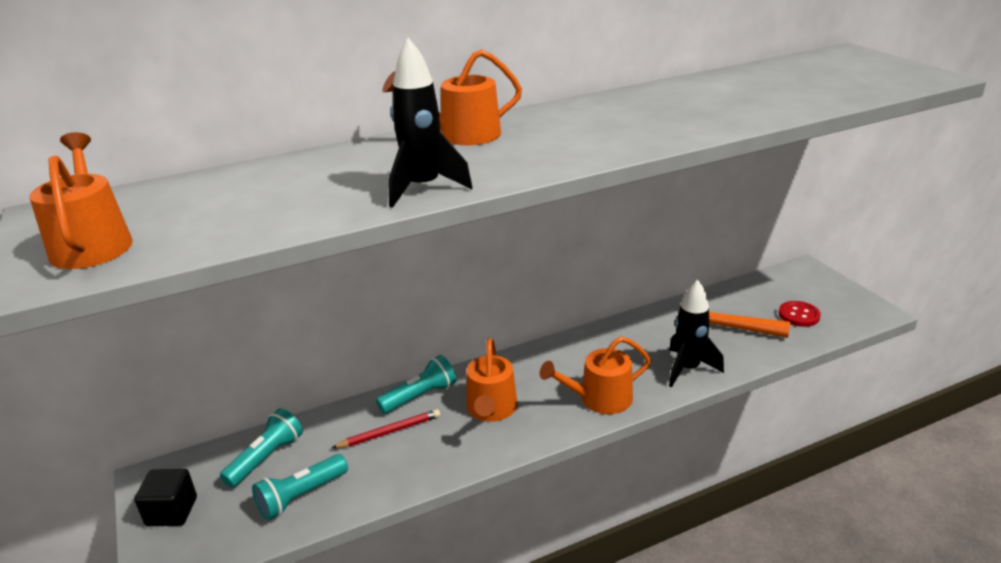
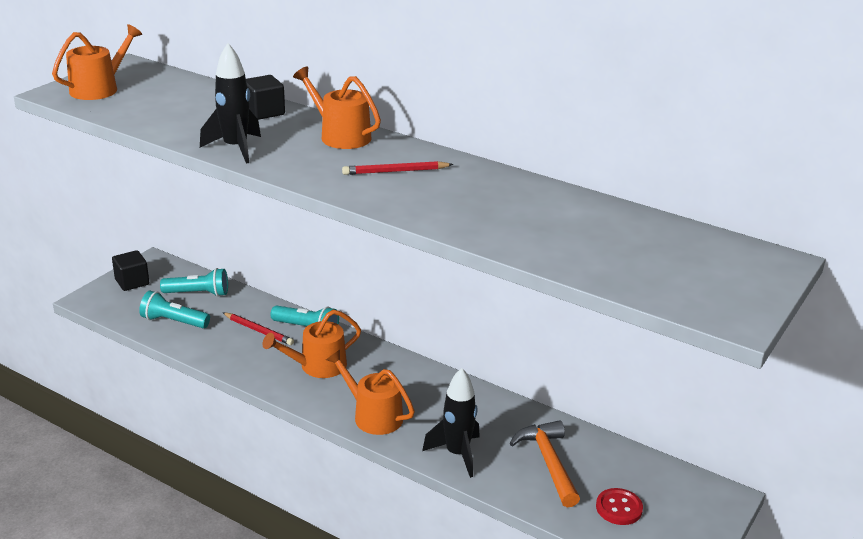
camera: 55 degrees right, 0 degrees up
none -> black cube [246,75,285,120]
none -> red pencil [342,161,454,175]

